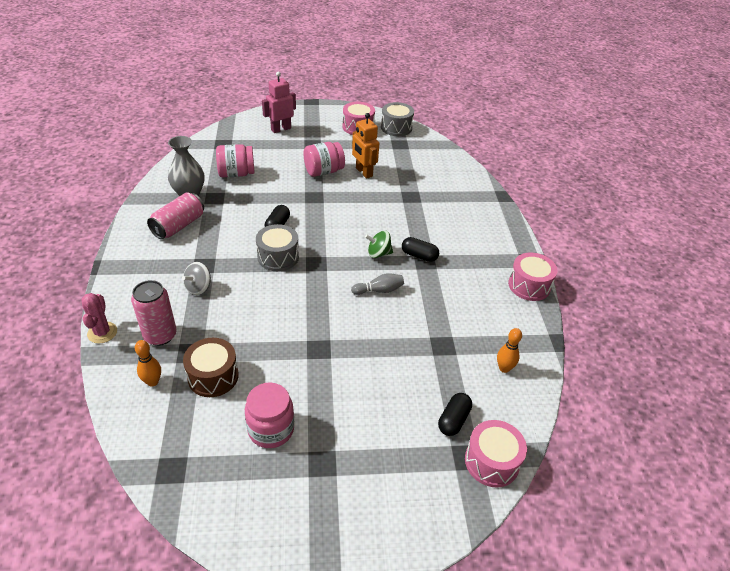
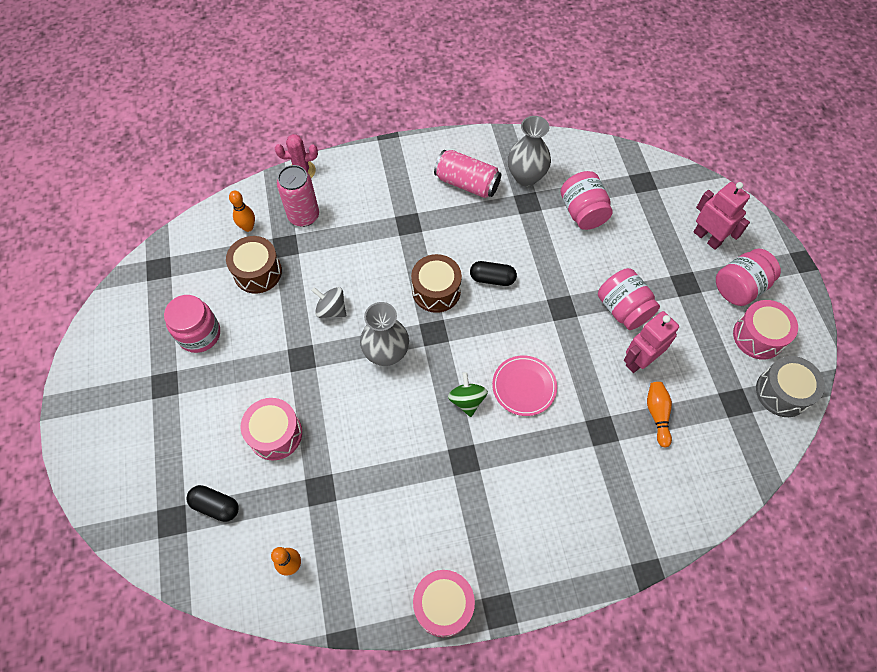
camera: 85 degrees right, 20 degrees up
grey spinning top [182,262,211,295] -> grey spinning top moved to [312,287,346,318]
grey drum [256,224,299,271] -> brown drum [411,254,462,313]
grey bowling pin [351,273,404,295] -> none
orange robot [352,113,379,179] -> pink robot [624,311,679,373]
black capsule [402,237,439,262] -> none
pink drum [465,420,527,487] -> pink drum moved to [241,398,302,460]
none -> grey vase [360,302,409,366]
none -> pink plate [492,356,557,416]
none -> orange bowling pin [647,382,672,448]
none -> pink jar [716,248,781,306]

